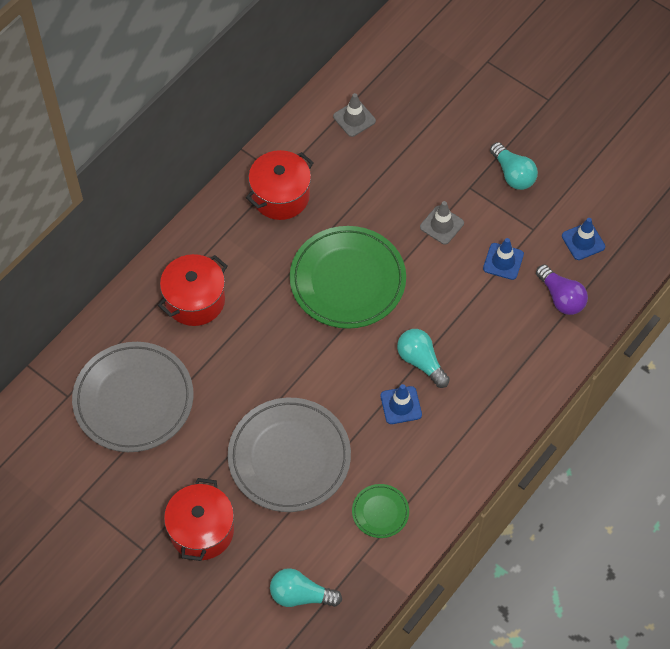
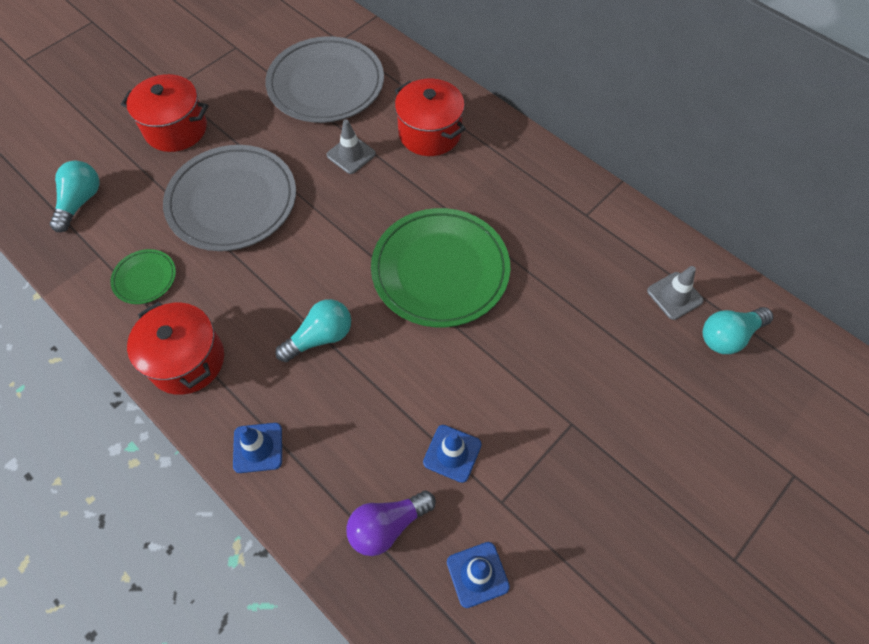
camera: 95 degrees right, 0 degrees up
red pot [246,150,314,220] -> red pot moved to [127,302,224,395]
blue traffic cone [381,384,422,424] -> blue traffic cone moved to [233,423,282,473]
grey traffic cone [420,201,464,245] -> grey traffic cone moved to [327,120,376,174]
turquoise light bulb [490,142,538,190] -> turquoise light bulb moved to [703,307,773,354]

